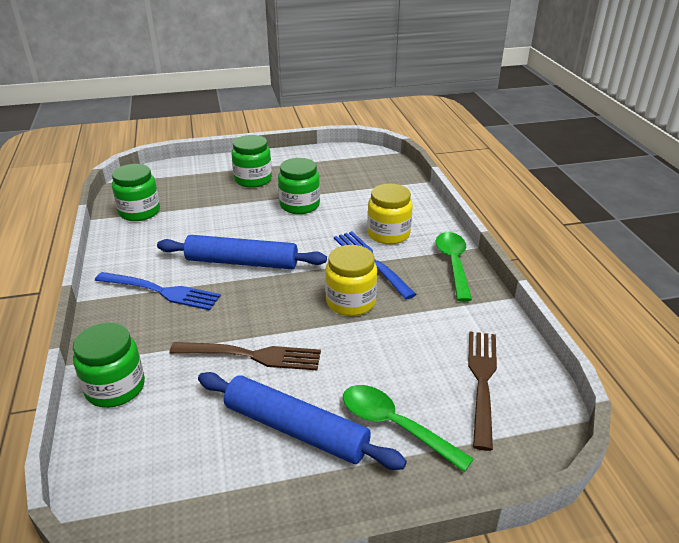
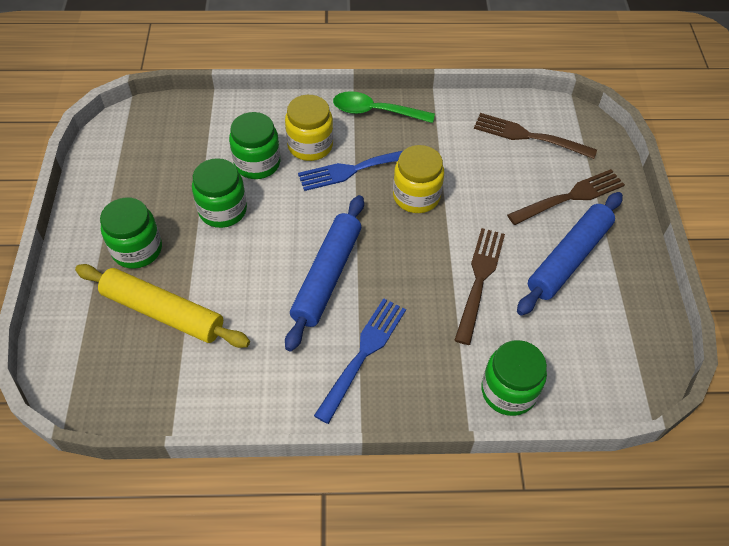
camera: 80 degrees left, 20 degrees up
green jar [112,164,160,221] -> green jar moved to [229,112,280,179]
green spoon [343,385,474,472] -> brown fork [507,169,625,225]
none -> yellow rolling pin [75,264,250,348]

